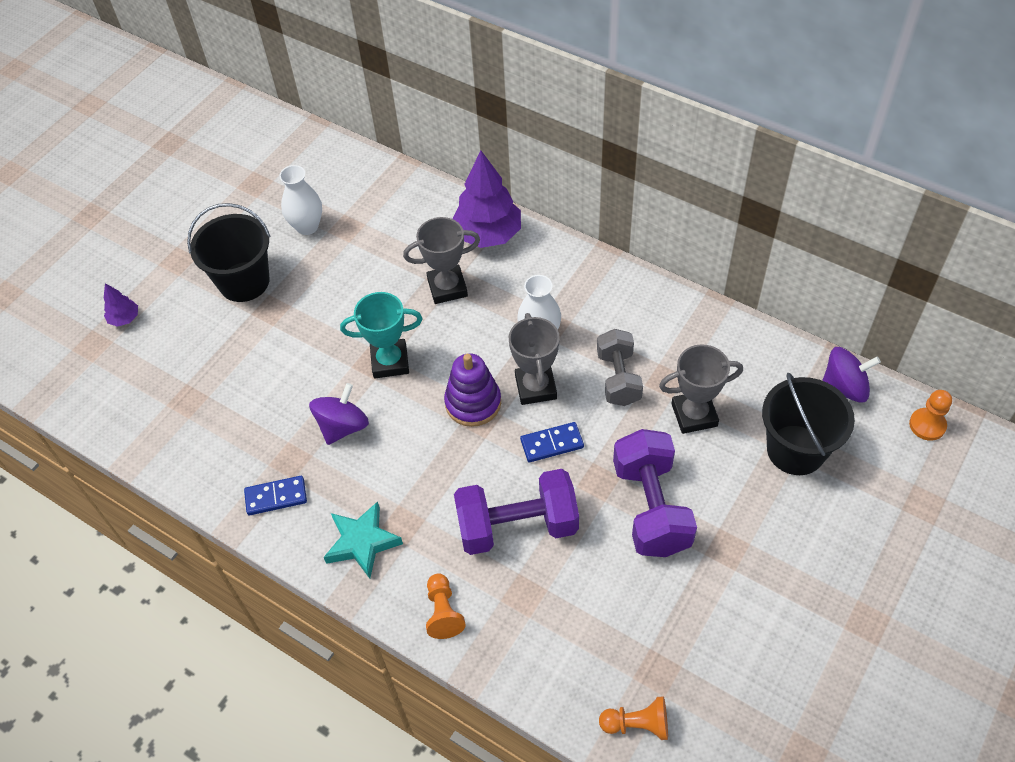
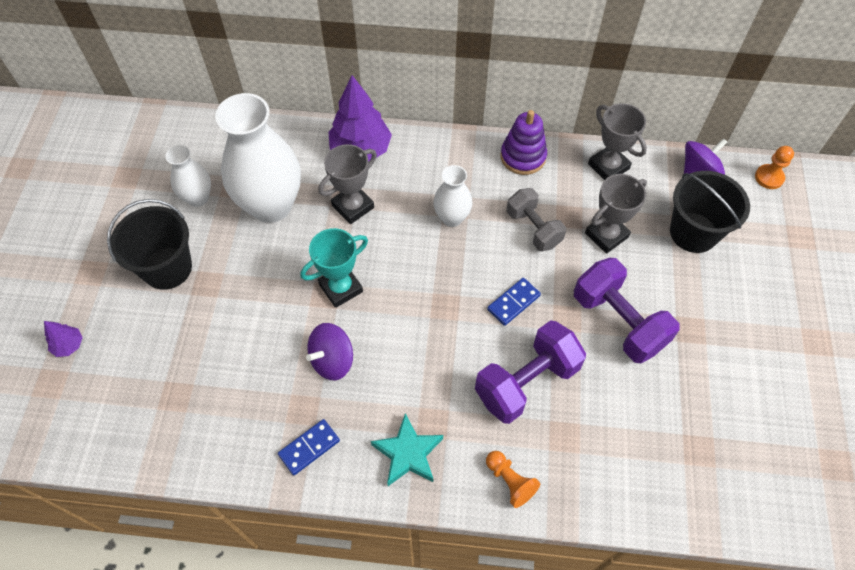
camera: 30 degrees left, 5 degrees up
purple spinning top [309,383,369,445] -> purple spinning top turned 135 degrees counterclockwise [306,323,353,380]
purple stacking toy [444,353,501,427] -> purple stacking toy moved to [501,110,547,175]
grey trophy [509,313,560,405] -> grey trophy moved to [588,103,647,180]
orange pawn [599,696,668,740] -> none
none -> white vase [215,93,301,223]

